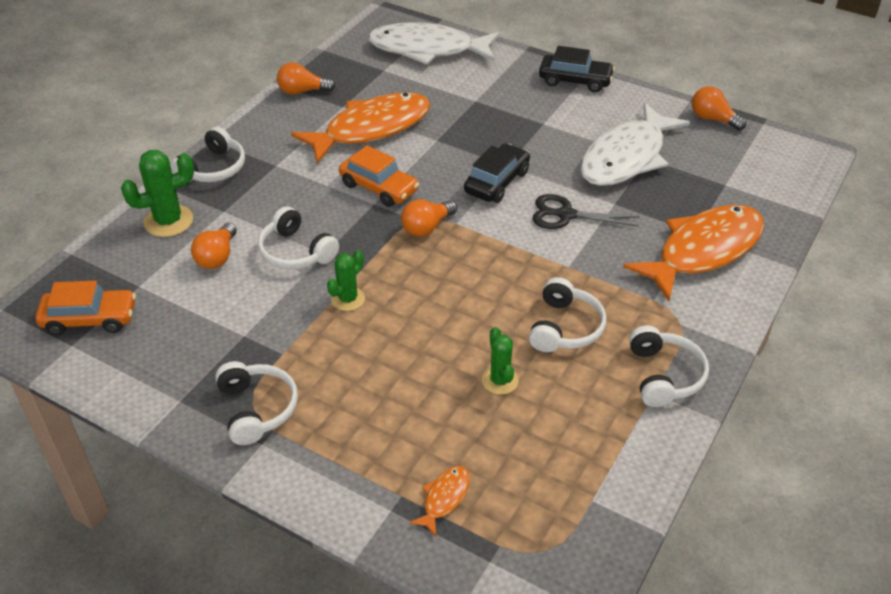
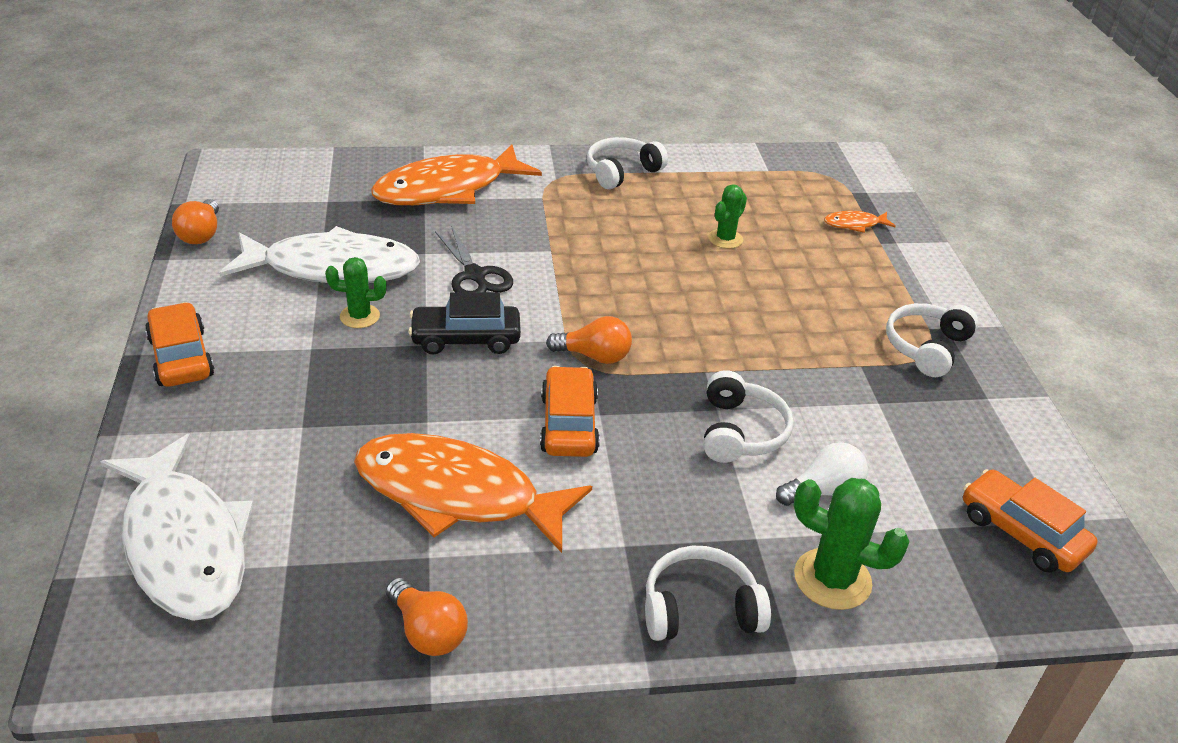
camera: 130 degrees left, 5 degrees down
orange light bulb [191,223,237,269] -> white light bulb [776,442,868,506]
green cactus [327,250,365,311] -> green cactus moved to [325,257,387,328]
white headphones [529,277,606,352] -> none
black car [539,46,615,92] -> orange car [145,302,214,387]
orange fish [623,205,764,301] -> orange fish turned 45 degrees counterclockwise [371,145,542,205]

